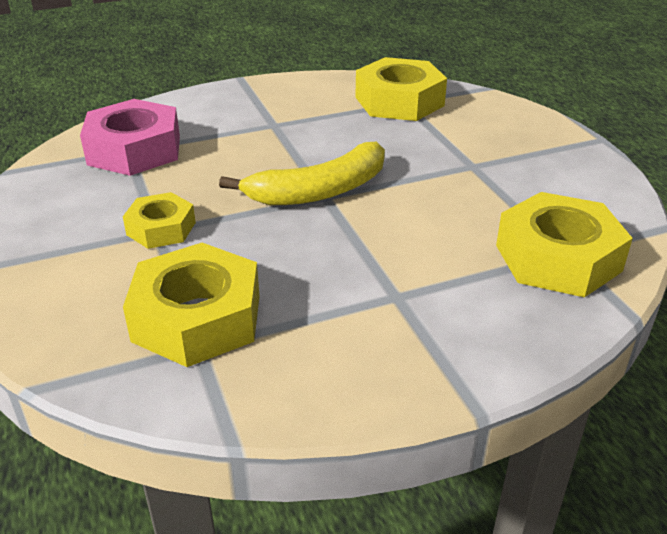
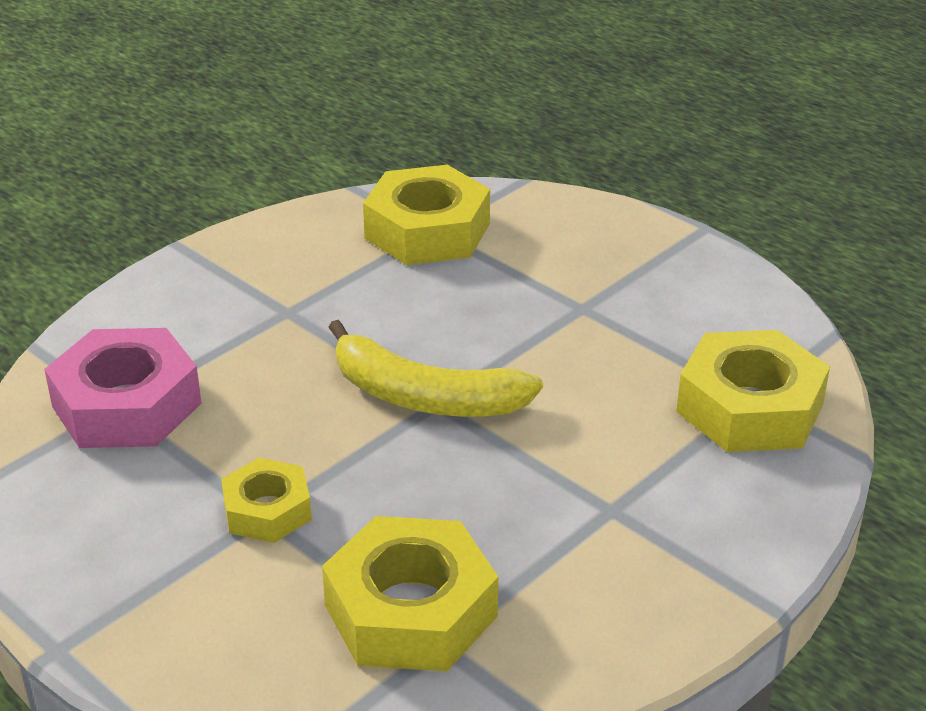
camera: 25 degrees left, 0 degrees up
yellow banana [219,142,385,205] -> yellow banana turned 75 degrees clockwise [328,320,543,417]

